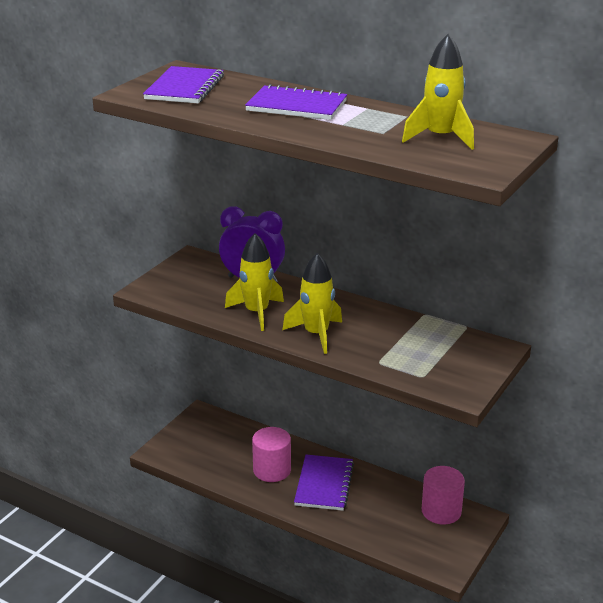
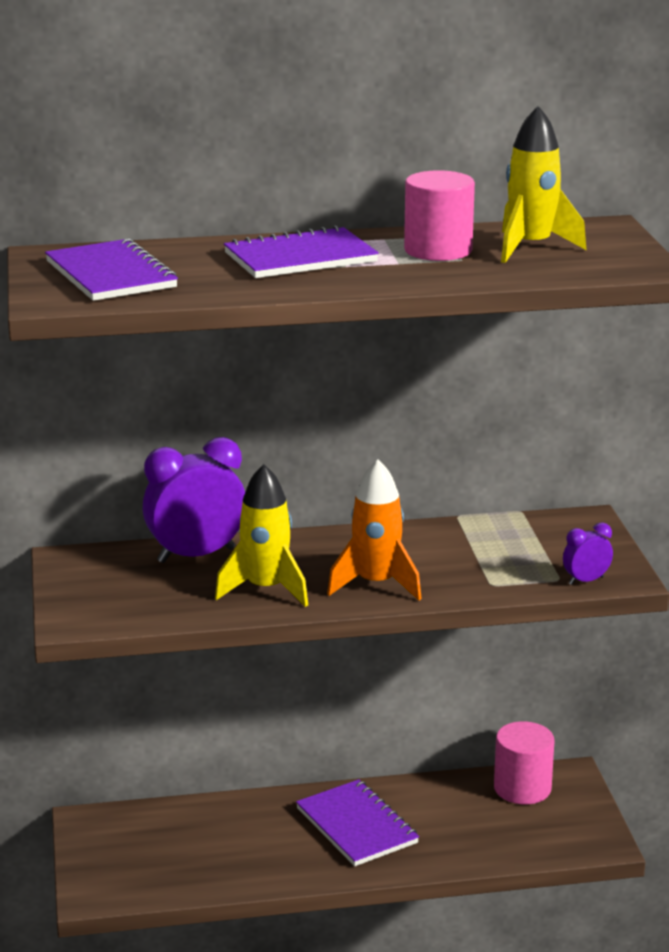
camera: 40 degrees left, 5 degrees down
pink cylinder [252,427,291,482] -> pink cylinder moved to [404,170,475,261]
yellow rocket [282,253,342,354] -> orange rocket [327,459,422,600]
none -> purple clock [563,523,613,585]

